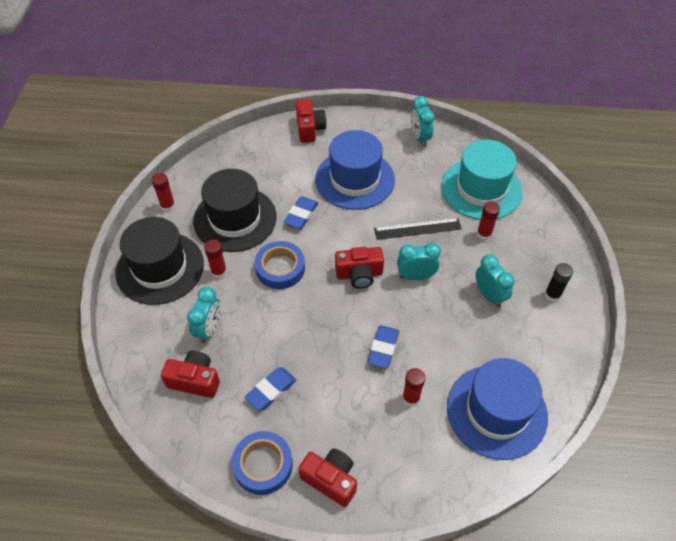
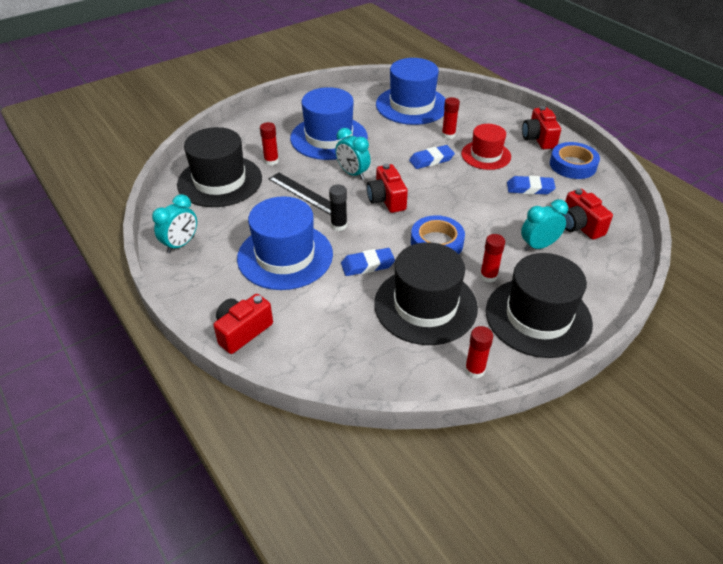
camera: 130 degrees left, 10 degrees down
red camera [335,247,384,289] -> red camera turned 150 degrees counterclockwise [367,164,408,213]
turquoise hat [441,140,523,220] -> black hat [177,127,262,207]
turquoise clock [475,254,514,308] -> blue hat [290,87,368,160]
black glue stick [545,263,573,302] -> black glue stick moved to [329,185,347,231]
none -> red hat [461,124,511,170]

